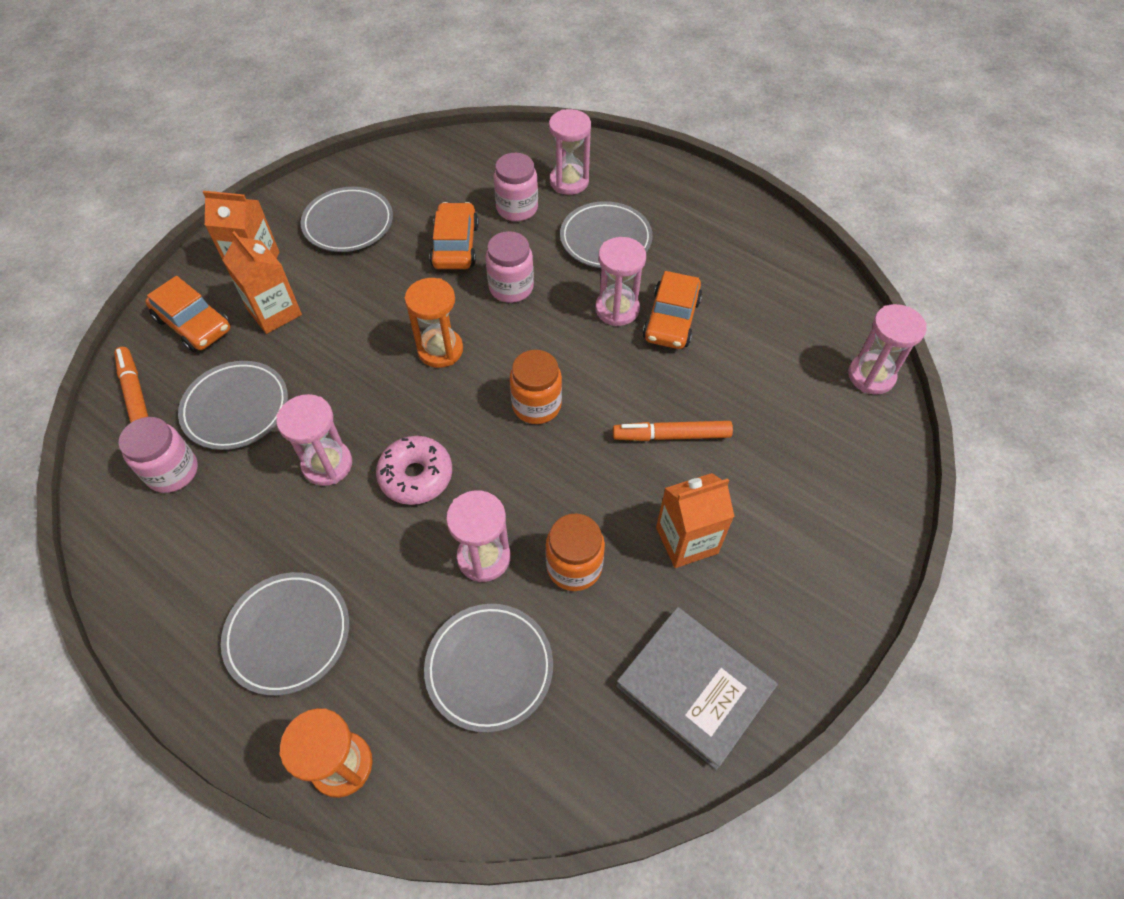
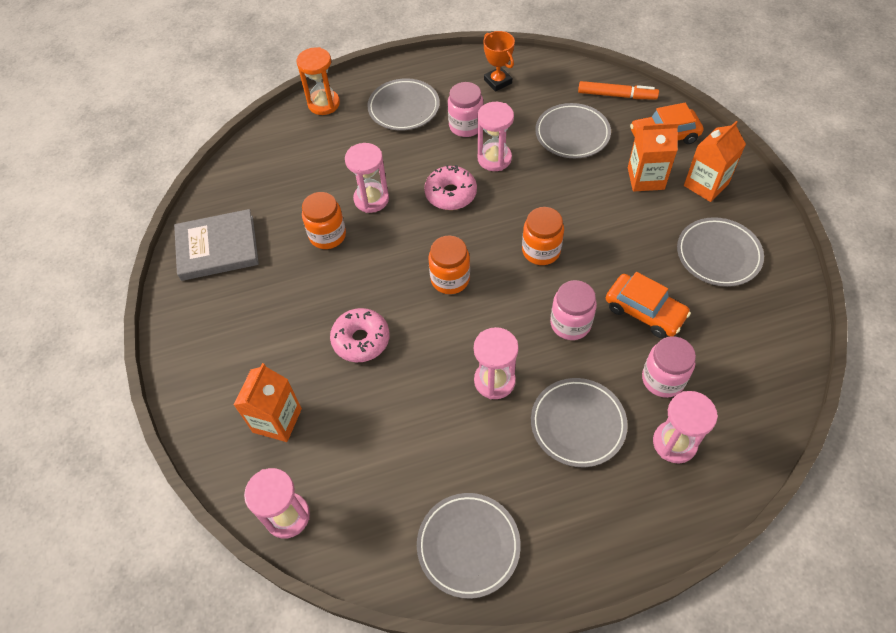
camera: 130 degrees right, 0 degrees up
pink jar [118,417,198,493] -> pink jar moved to [448,82,483,137]
orange hourglass [405,278,463,368] -> orange jar [522,207,564,265]
grey plate [424,604,553,733] -> grey plate moved to [417,493,521,599]
orange marker [613,421,733,441] -> pink donut [330,308,390,362]
orange car [643,271,702,349] -> none
orange carton [656,473,735,568] -> orange carton moved to [234,363,302,442]
none -> orange trophy [483,31,515,92]

